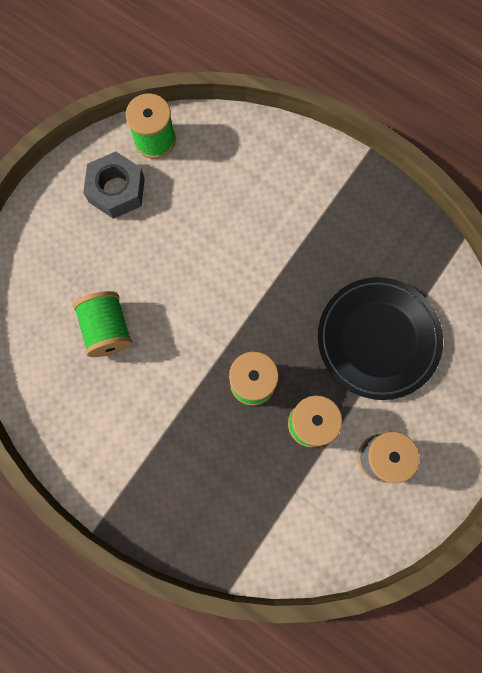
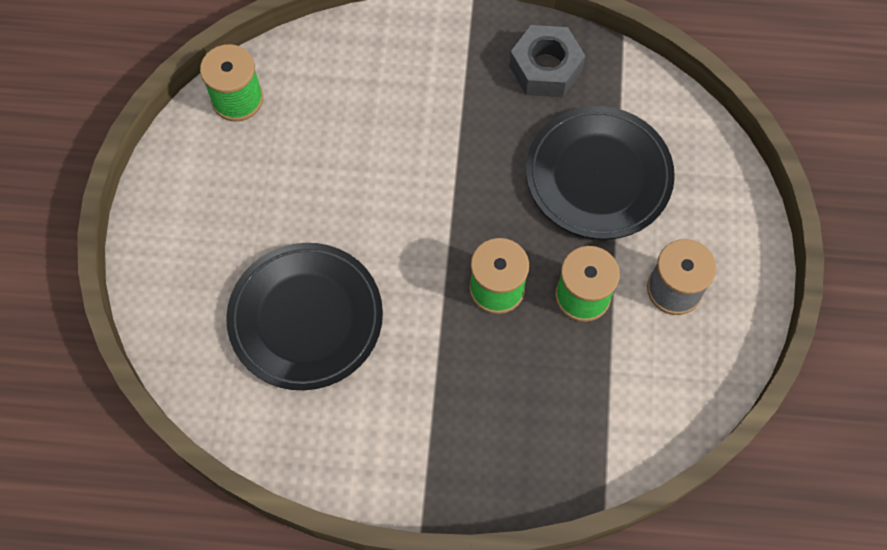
camera: 30 degrees left, 10 degrees down
green spool [73,291,132,357] -> black plate [226,243,383,390]
grey nut [83,151,145,219] -> grey nut moved to [509,25,585,97]

